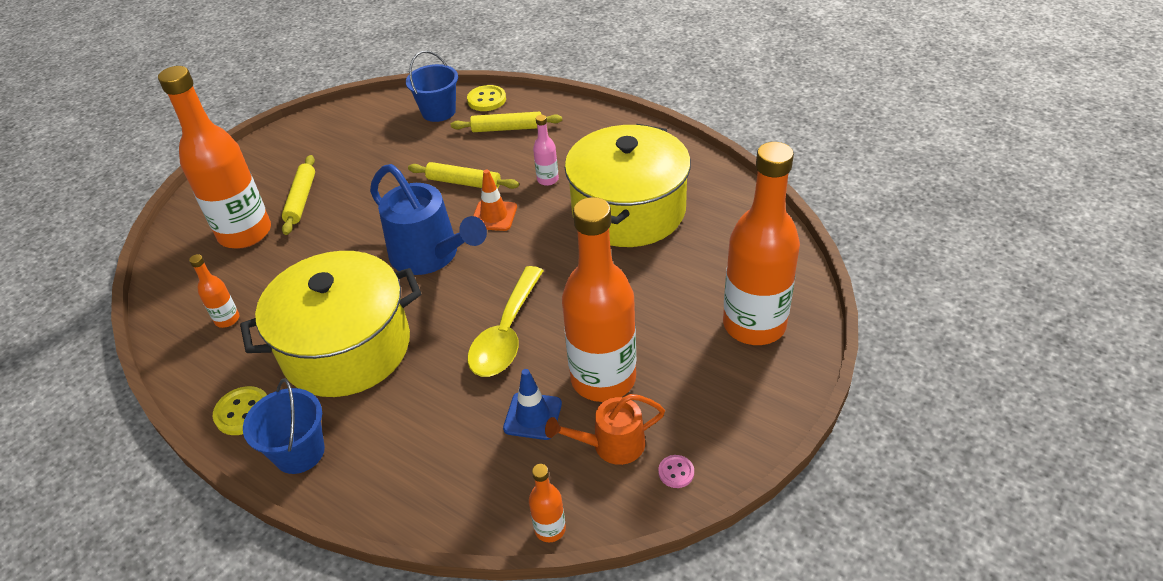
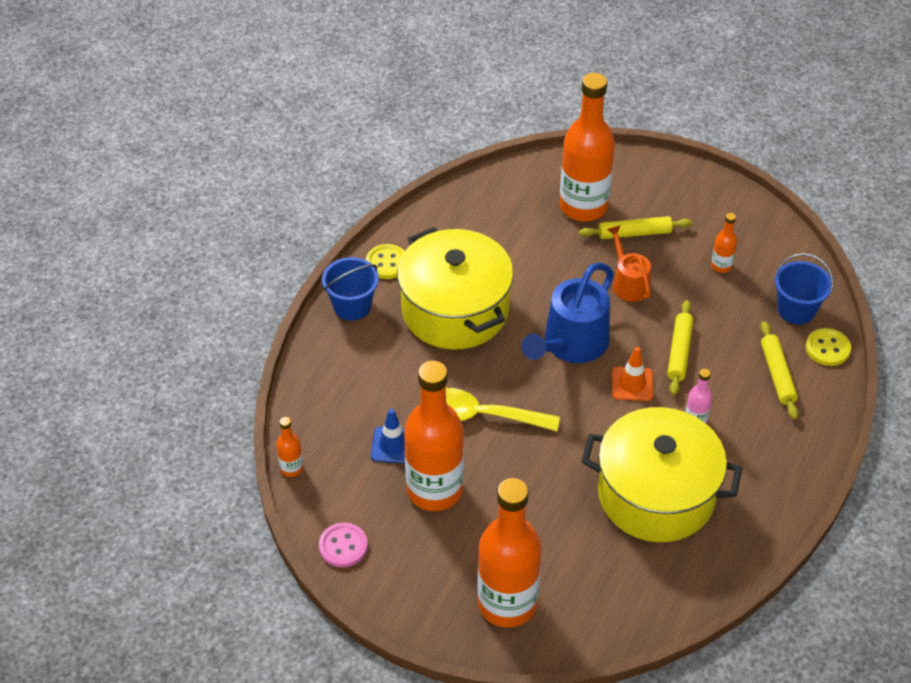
camera: 80 degrees right, 5 degrees up
orange bottle [189,254,239,328] -> orange bottle moved to [711,213,737,273]
orange watering can [545,394,665,465] -> orange watering can moved to [607,225,651,302]
pink button [658,455,694,488] -> pink button [319,523,368,567], size x1.69

